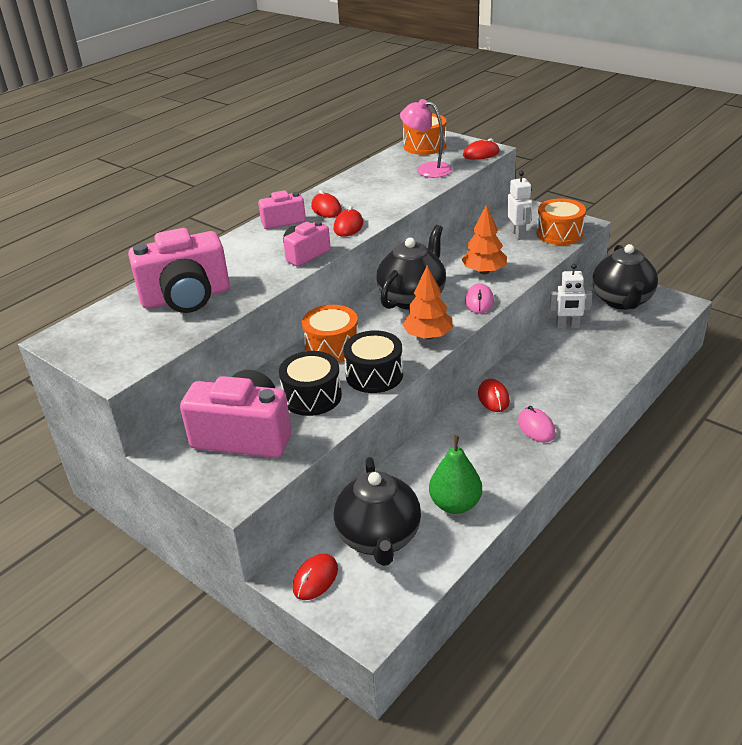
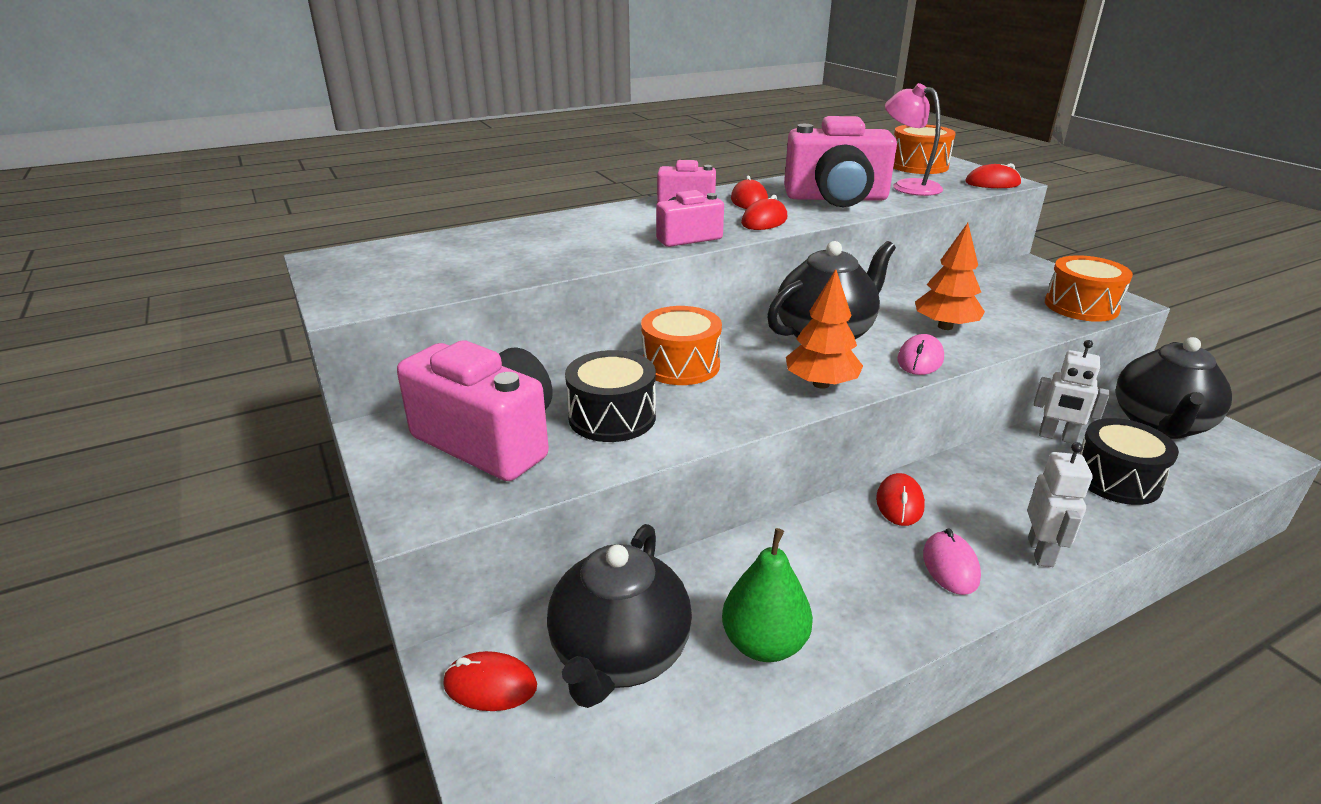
camera: 20 degrees right, 5 degrees down
pink camera [128,228,230,313] -> pink camera moved to [784,116,897,207]
red mouse [293,553,338,600] -> red mouse turned 45 degrees clockwise [443,651,537,711]
black drum [343,330,403,393] -> black drum moved to [1080,418,1179,505]
white robot [507,171,532,240] -> white robot moved to [1027,442,1093,567]

